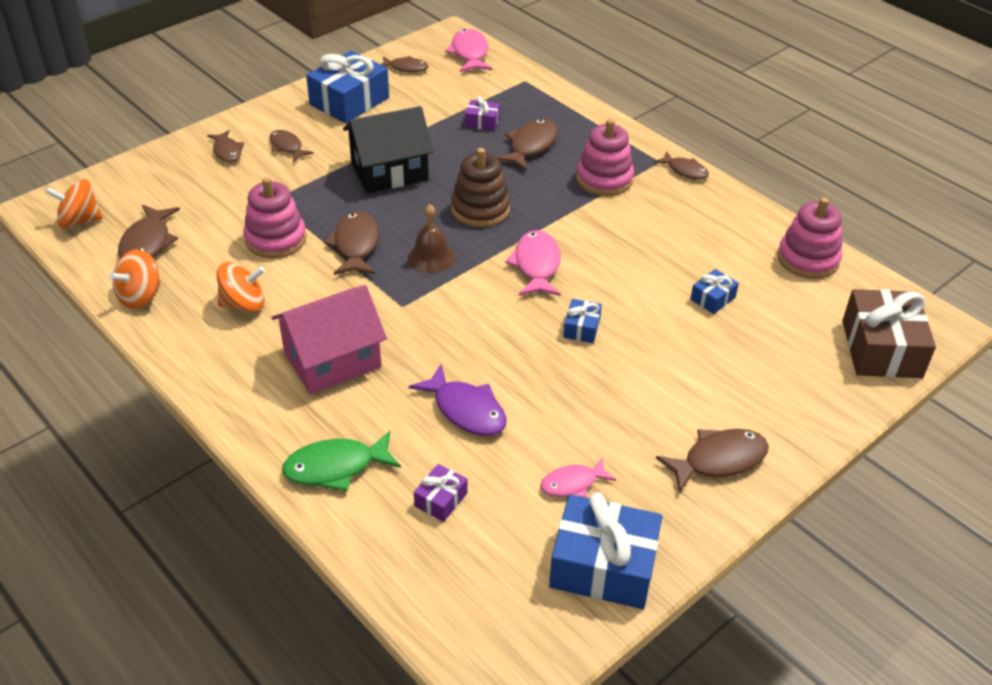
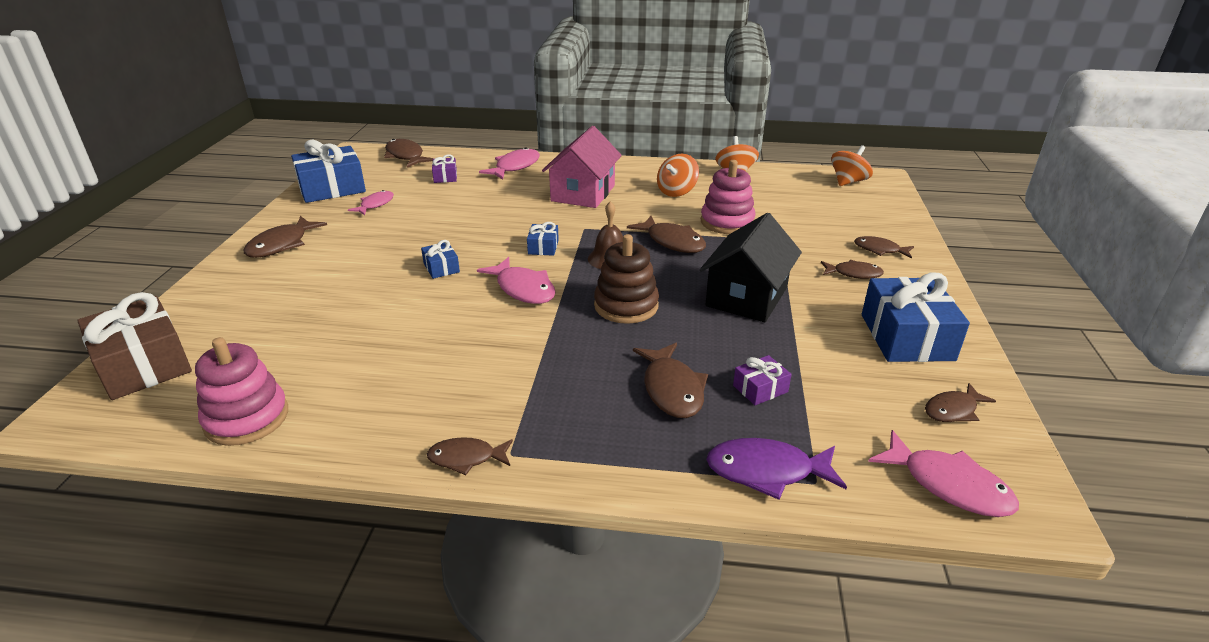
camera: 140 degrees right, 10 degrees down
brown fish [118,205,180,258] -> brown fish moved to [384,139,434,168]
green fish [282,431,401,491] -> pink fish [479,147,540,180]
purple fish [409,364,507,436] -> purple fish moved to [706,438,847,500]
pink stacking toy [576,119,634,196] -> none
blue gift [690,269,739,314] -> blue gift moved to [527,222,559,256]

